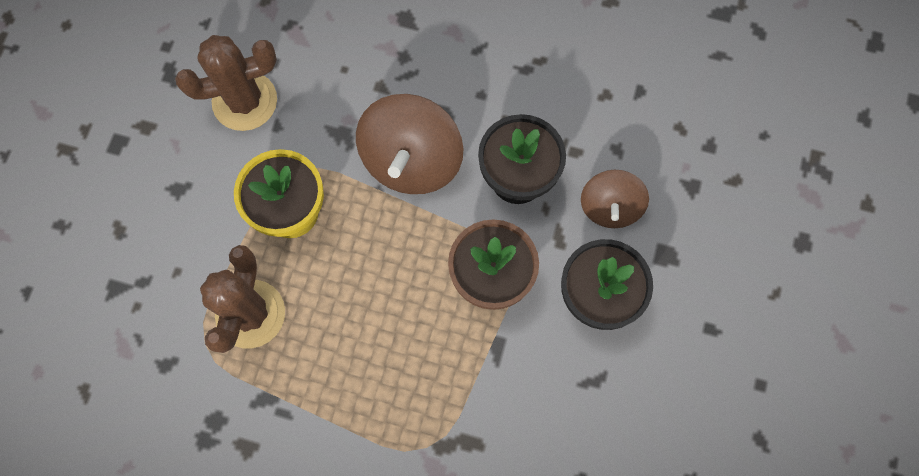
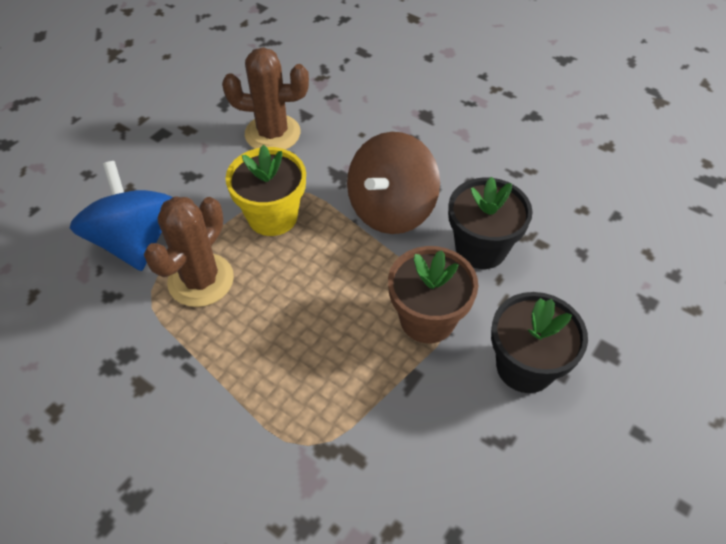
camera: 20 degrees right, 20 degrees down
brown spinning top [581,170,649,228] -> none
none -> blue spinning top [70,161,173,271]

